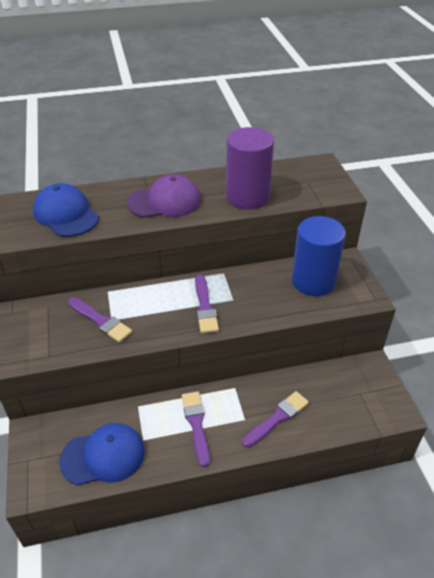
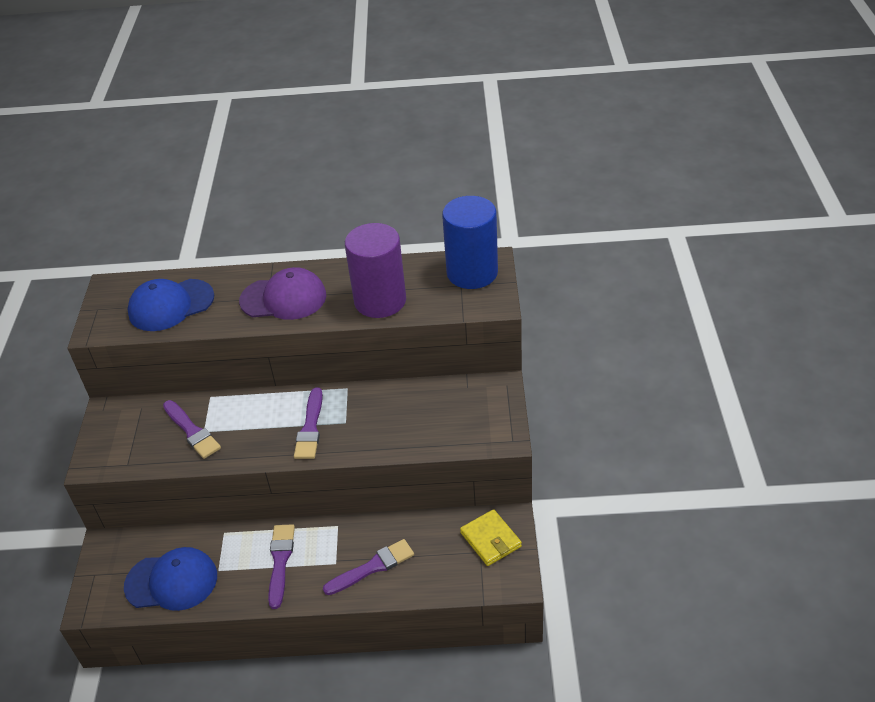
camera: 15 degrees right, 0 degrees up
blue cap [33,183,99,237] -> blue cap turned 90 degrees counterclockwise [127,279,214,331]
blue cylinder [292,216,346,296] -> blue cylinder moved to [442,196,498,289]
none -> yellow wallet [460,509,522,566]

